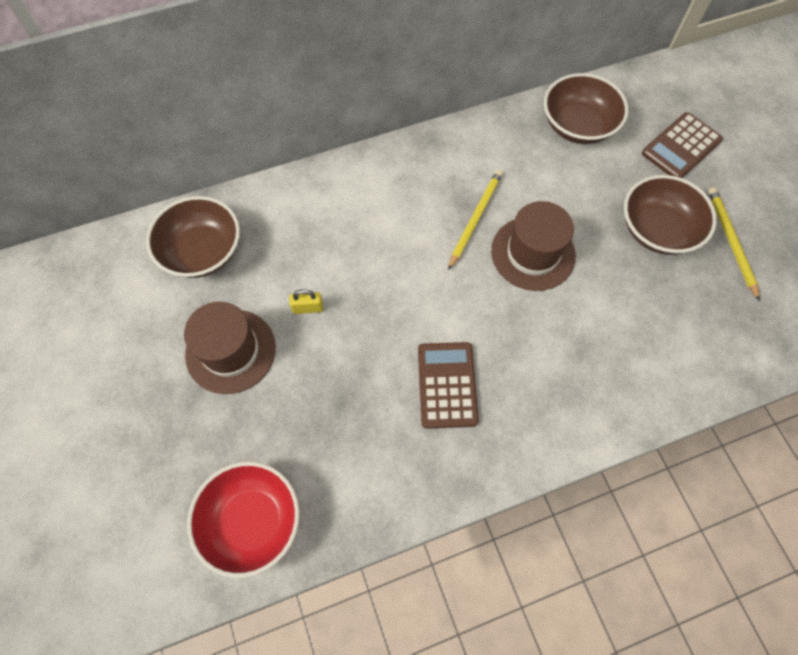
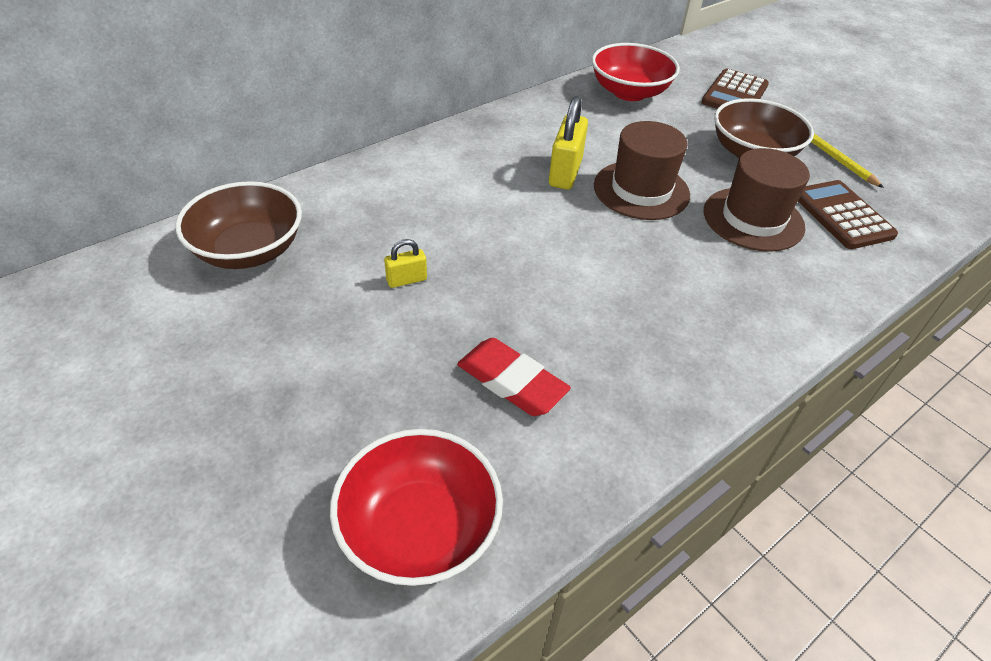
camera: 20 degrees left, 20 degrees down
brown hat [184,302,276,394] -> brown hat moved to [704,148,810,252]
brown calculator [418,342,479,429] -> brown calculator moved to [798,180,898,249]
yellow pencil [448,170,503,270] -> yellow padlock [549,96,588,190]
brown bowl [544,73,628,144] -> red bowl [592,43,680,101]
none -> red eraser [457,338,571,416]

